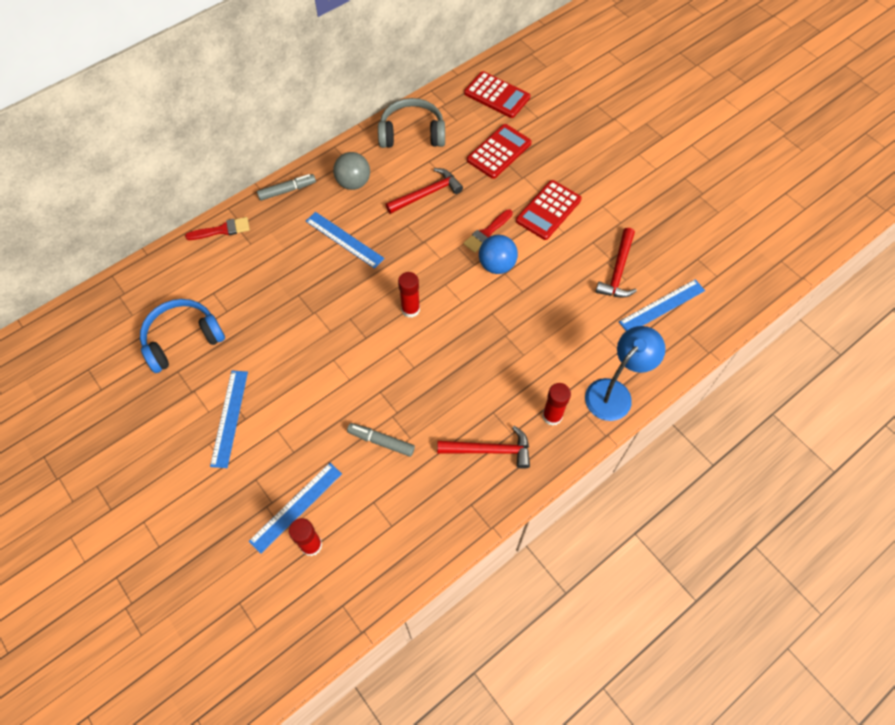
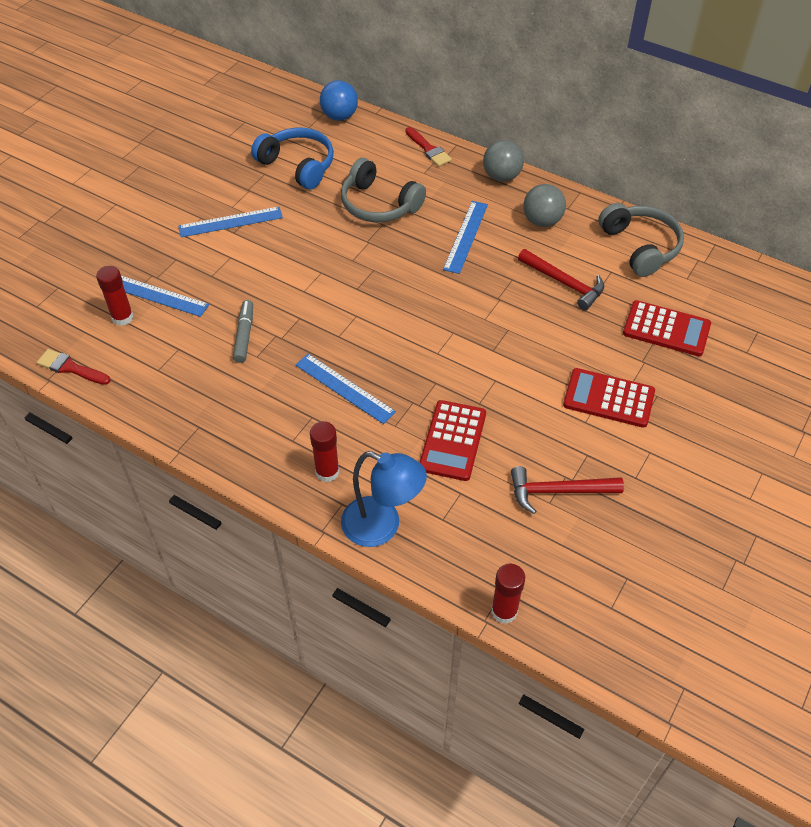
camera: 70 degrees right, 10 degrees down
grey marker [257,174,316,201] -> grey ball [483,140,524,182]
red glue stick [398,272,420,318] -> red glue stick moved to [491,564,525,624]
red hammer [437,426,530,469] -> none
red calculator [464,71,530,118] -> red calculator moved to [420,400,486,481]
red brush [464,209,513,253] -> red brush moved to [37,349,111,385]
blue ball [479,235,518,274] -> blue ball moved to [320,80,358,121]
blue ruler [619,279,705,331] -> blue ruler moved to [295,354,396,424]
none -> grey headphones [341,158,426,223]

